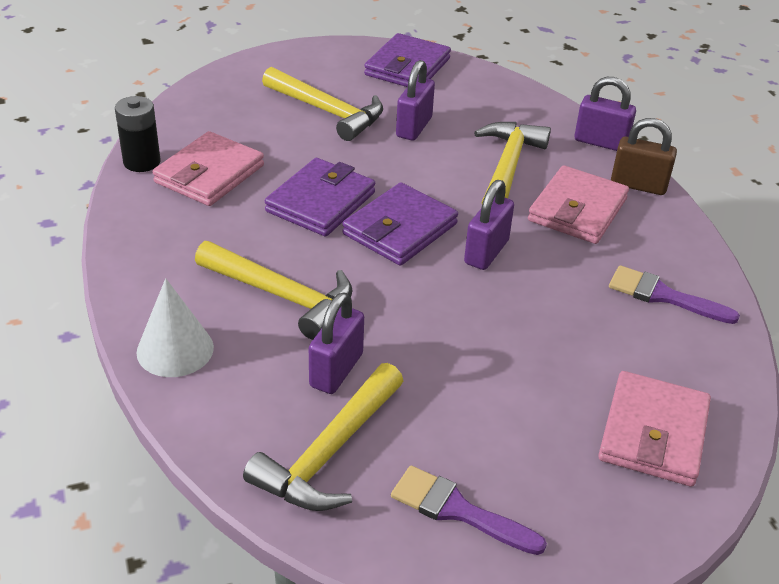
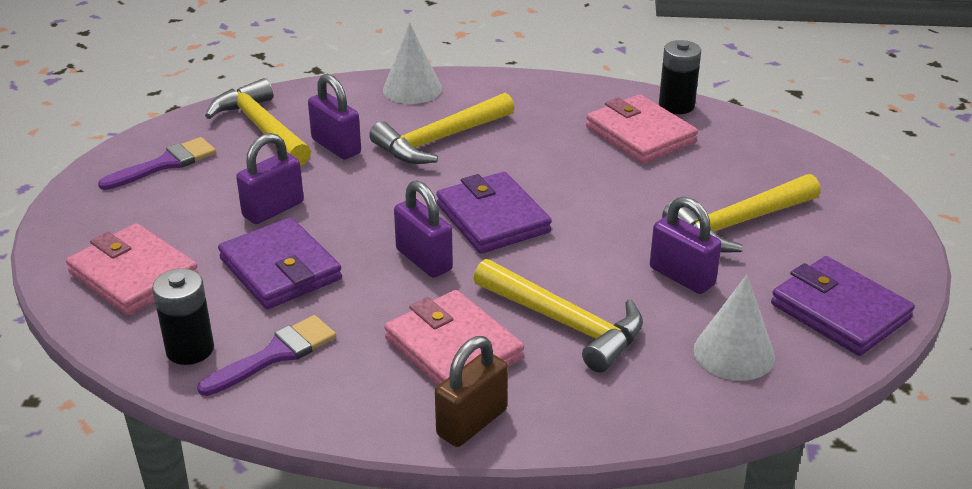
camera: 115 degrees right, 5 degrees down
purple wallet [265,158,375,236] -> purple wallet moved to [218,217,342,309]
purple padlock [574,77,636,151] -> purple padlock moved to [236,133,304,224]
none -> black battery [152,269,214,365]
none -> white cone [694,275,775,381]

